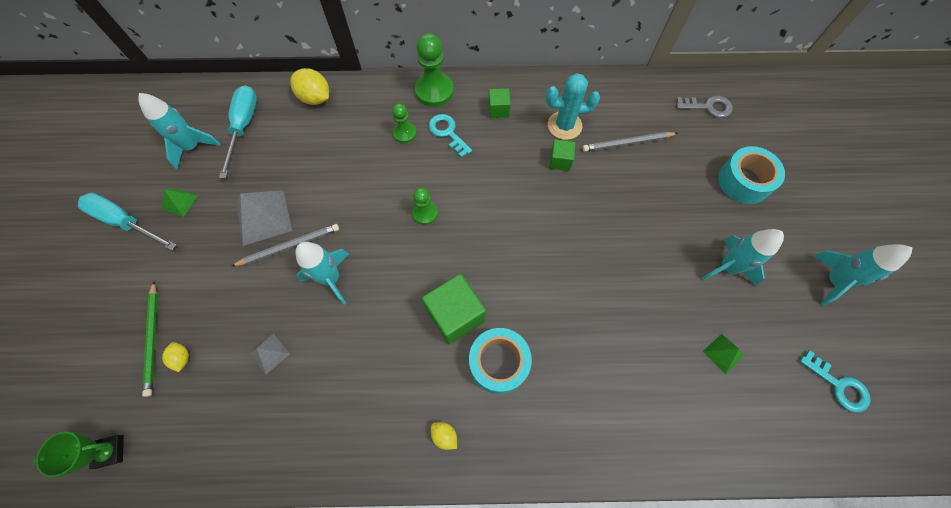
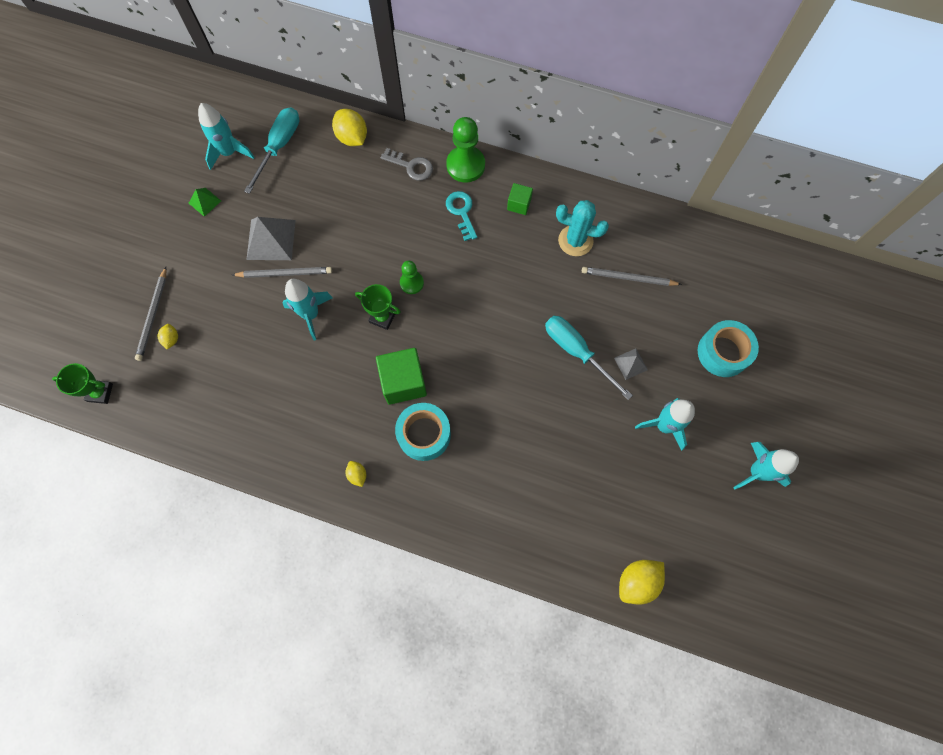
camera: 20 degrees right, 5 degrees up
turquoise screwdriver [78,193,177,250] -> turquoise screwdriver moved to [545,316,633,400]
green pencil [142,281,158,397] -> grey pencil [135,267,167,361]
grey pyramid [250,333,290,374] -> grey pyramid moved to [614,349,648,380]
green pawn [392,104,417,143] -> none
green cube [549,139,575,171] -> none
grey key [676,96,732,118] -> grey key moved to [381,148,433,181]
green pyramid [703,334,744,374] -> none
turquoise key [800,350,871,413] -> none
none -> green trophy [355,284,401,330]
none -> yellow lemon [619,560,665,605]

